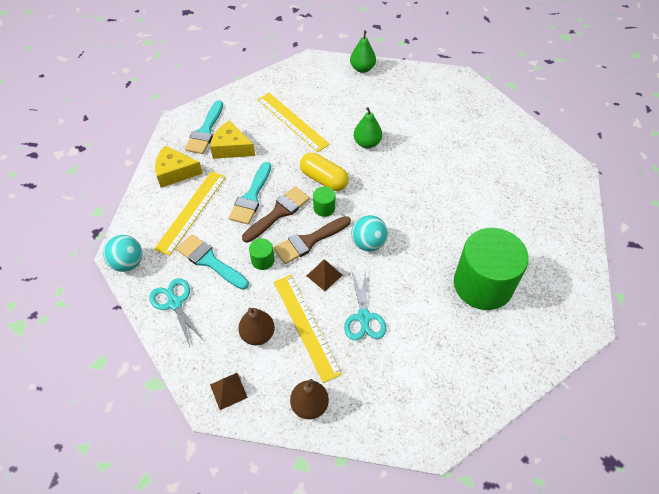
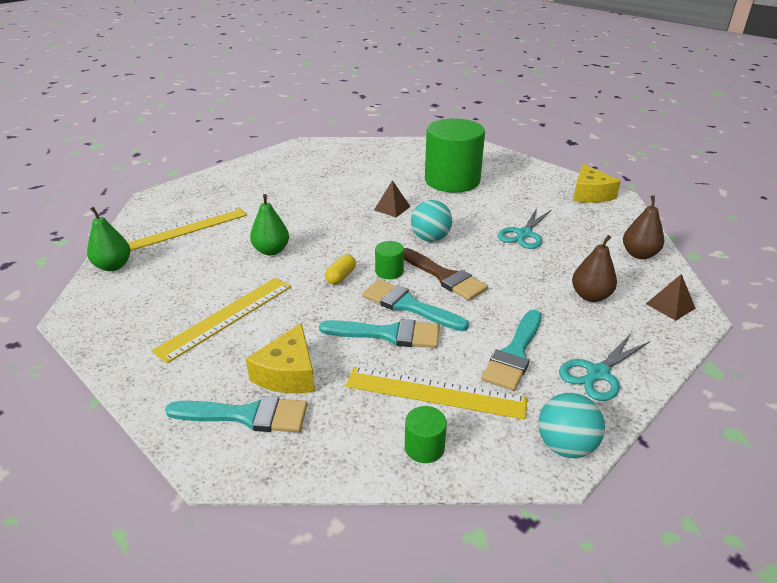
camera: 100 degrees left, 20 degrees down
yellow cheese [155,145,203,188] -> yellow cheese moved to [573,164,621,203]
brown brush [242,186,310,242] -> turquoise brush [362,280,469,331]
green cylinder [249,238,275,270] -> green cylinder moved to [405,406,447,463]
yellow ruler [274,275,342,383] -> yellow ruler moved to [126,207,247,251]
yellow capsule [300,153,349,191] -> yellow capsule [325,254,356,285], size x0.57
brown pyramid [307,259,343,291] -> brown pyramid moved to [374,180,411,217]
turquoise scissors [344,270,386,340] -> turquoise scissors turned 135 degrees clockwise [498,208,551,249]

